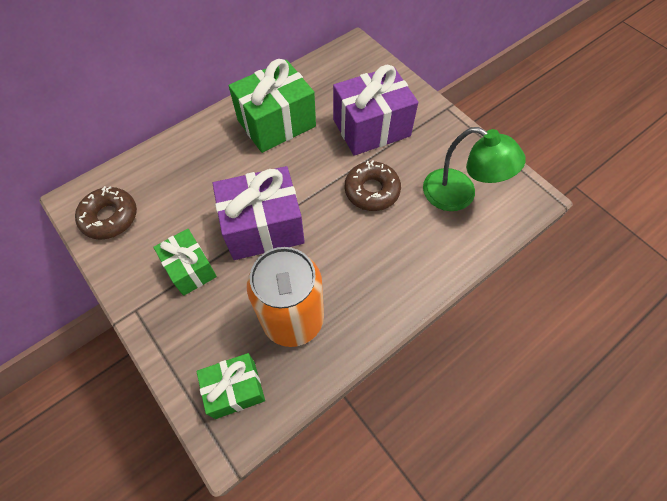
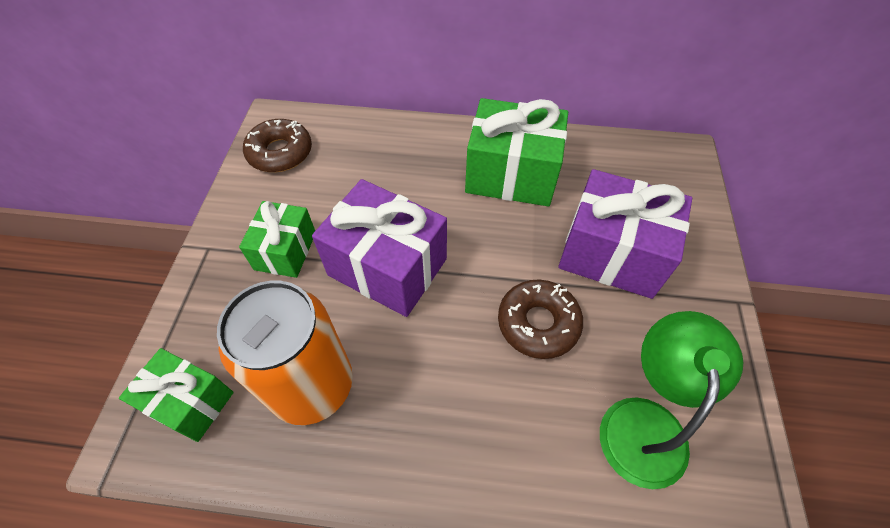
camera: 45 degrees right, 5 degrees down
green lamp [423,127,526,211] -> green lamp turned 150 degrees counterclockwise [600,311,744,489]

